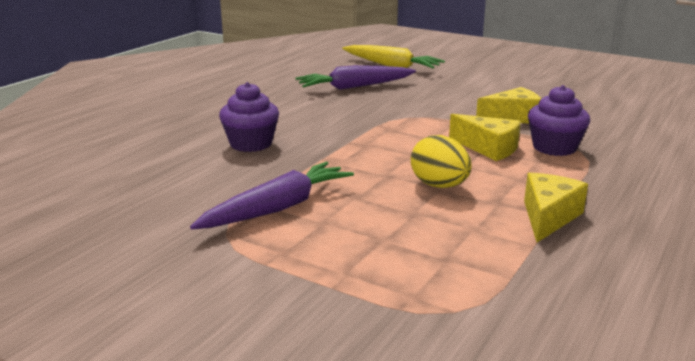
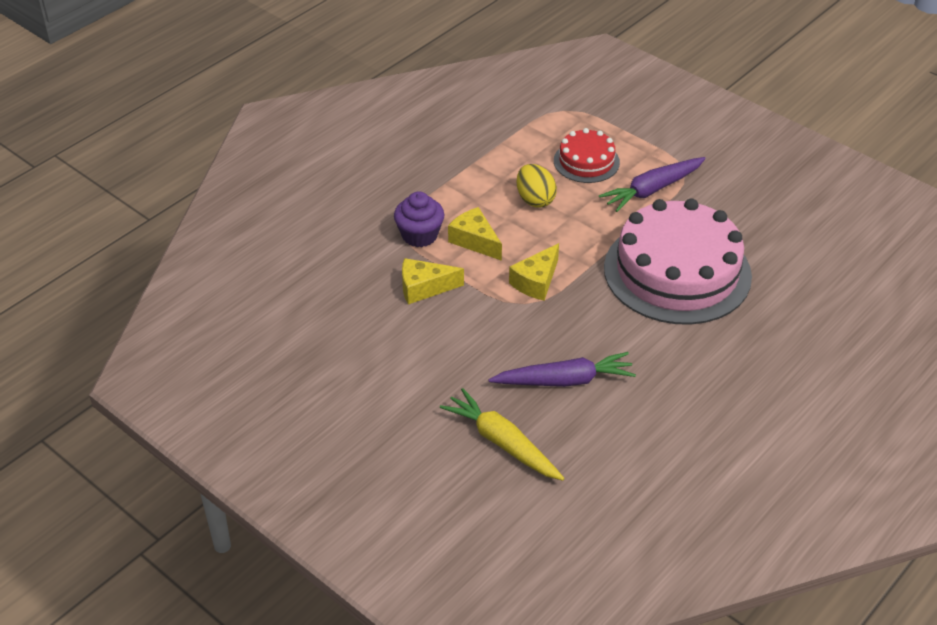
camera: 170 degrees left, 20 degrees up
purple cupcake [219,82,279,152] -> pink cake [604,198,752,325]
yellow cheese [524,173,588,242] -> yellow cheese moved to [509,243,559,301]
none -> red cake [554,128,620,183]

